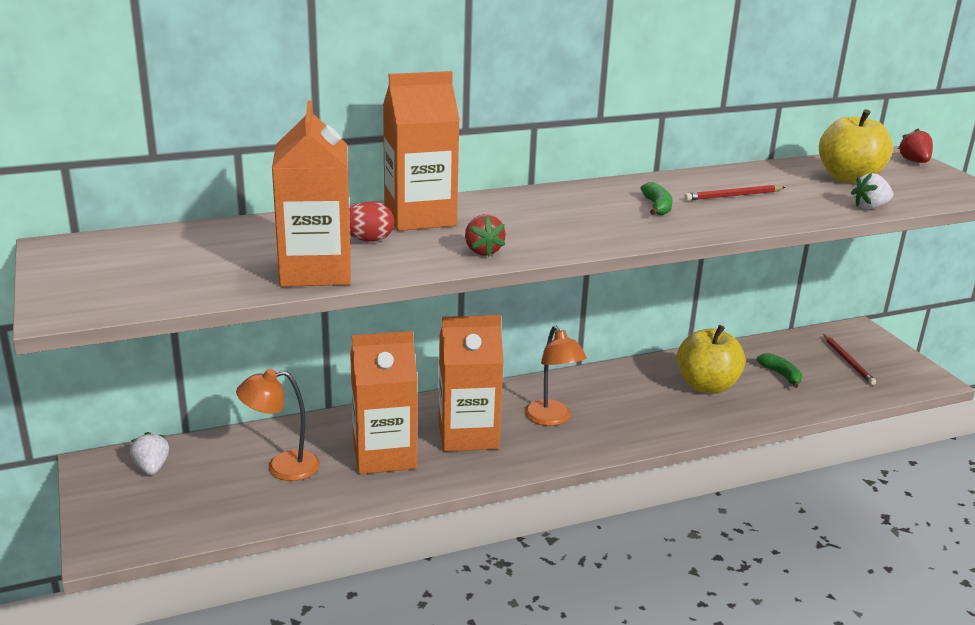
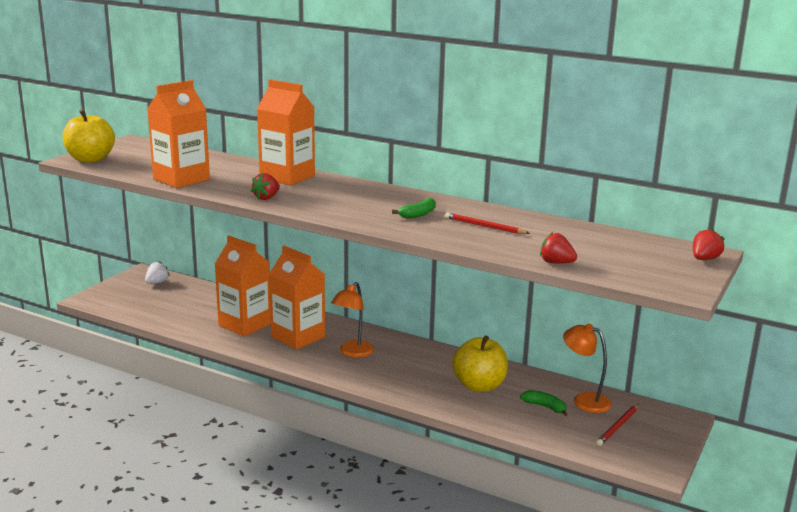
camera: 50 degrees right, 5 degrees down
orange lamp [236,369,320,481] -> orange lamp moved to [563,324,612,413]
red egg [349,202,394,242] -> none
green banana [757,353,802,388] -> green banana turned 75 degrees counterclockwise [520,390,568,416]
yellow apple [819,109,893,184] -> yellow apple moved to [63,109,115,163]
white strawberry [851,173,893,209] -> red strawberry [540,232,577,264]

